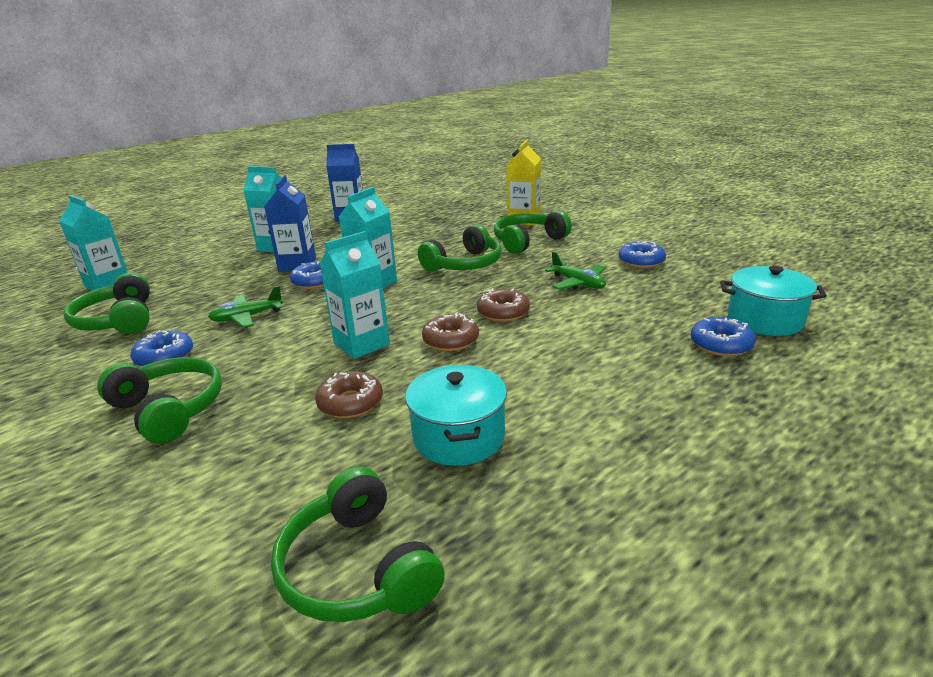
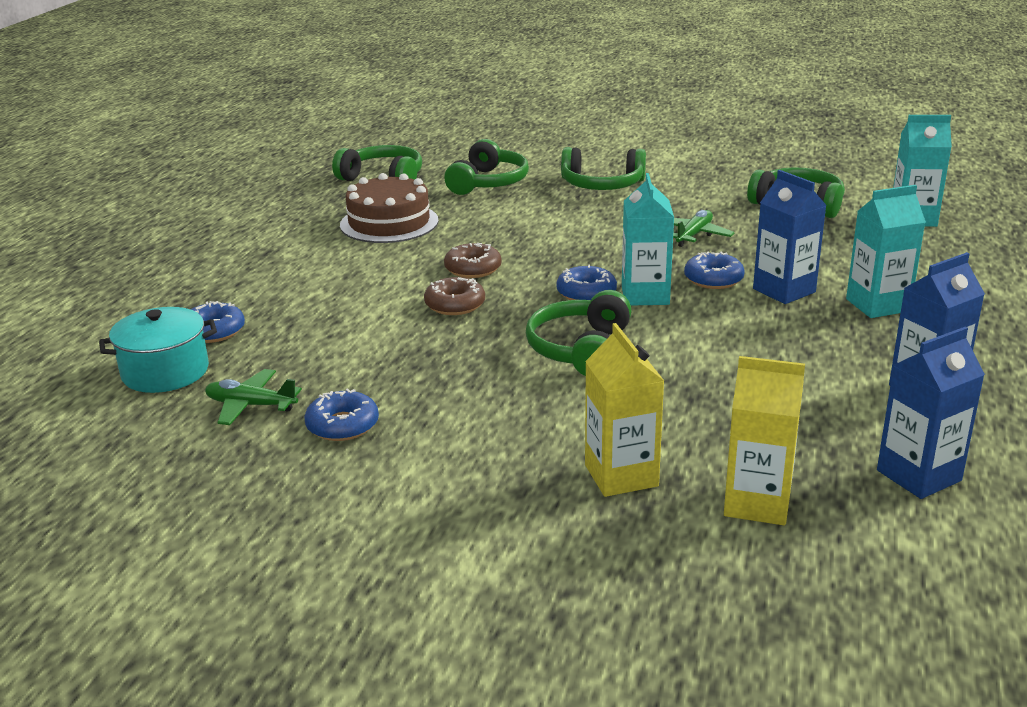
camera: 145 degrees right, 0 degrees up
blue donut [131,330,193,366] -> blue donut moved to [556,265,617,300]
brown donut [315,371,383,418] -> none
turquoise carton [320,231,390,359] -> none
turquoise pot [405,365,507,466] -> brown cake [340,173,439,243]
green headphones [494,211,572,254] -> green headphones moved to [444,139,529,195]
green plane [545,251,606,290] -> green plane moved to [205,369,302,425]
none -> yellow carton [724,356,805,525]
none -> blue carton [877,327,985,499]

